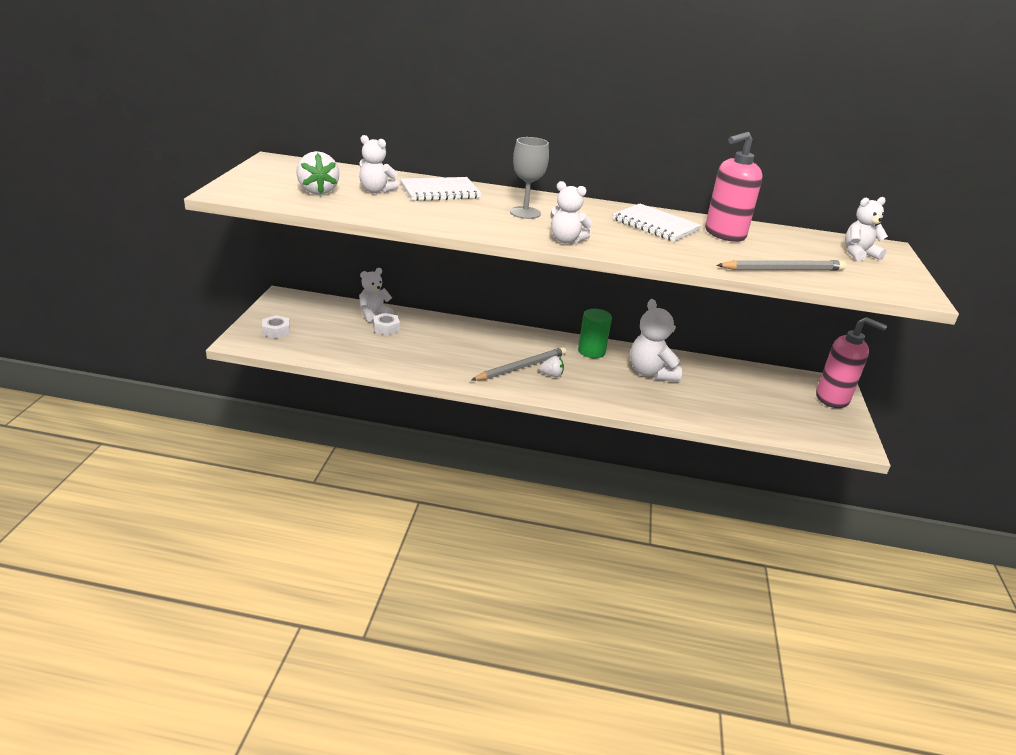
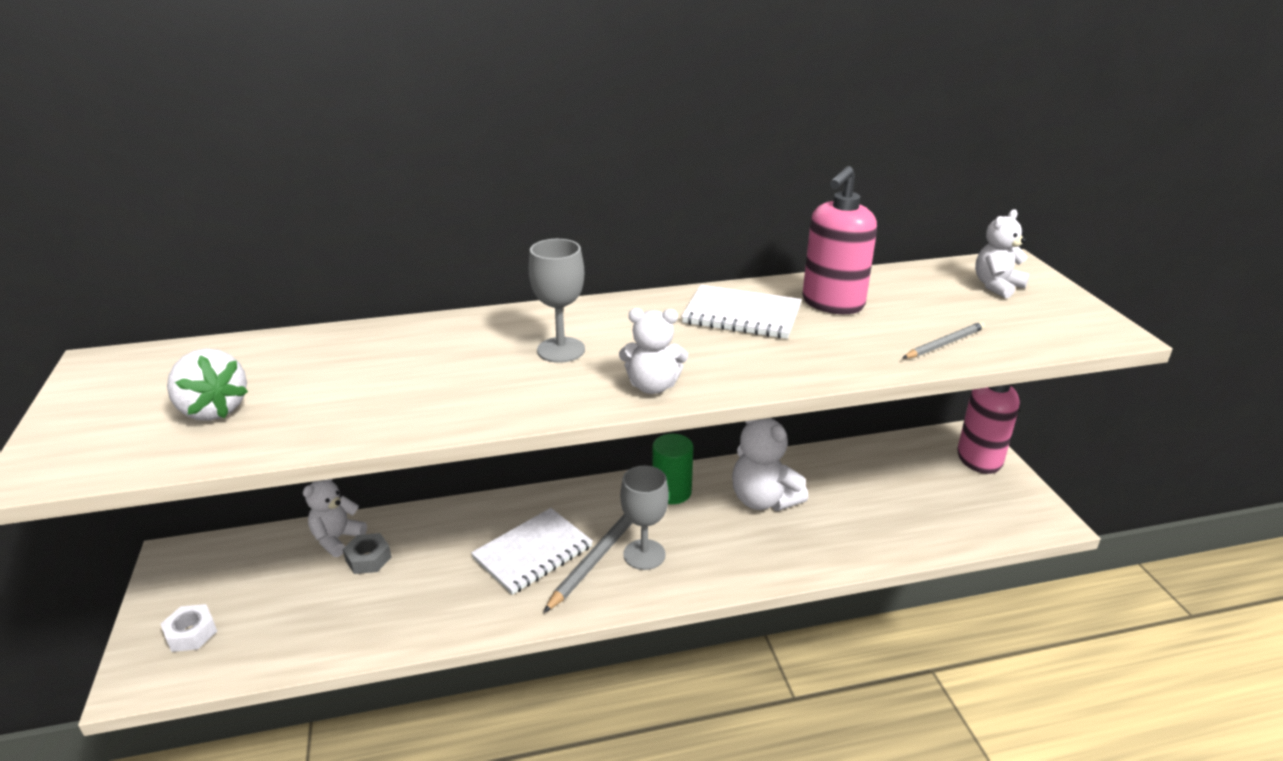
camera: 20 degrees left, 0 degrees up
white teddy bear [359,135,399,193] -> none
white nut [373,313,400,335] -> grey nut [343,533,392,574]
white notebook [400,177,482,201] -> white notebook moved to [471,508,593,595]
white strawberry [539,356,564,377] -> grey goblet [620,465,669,570]
grey pencil [717,260,846,271] -> grey pencil [903,322,985,359], size x0.61

